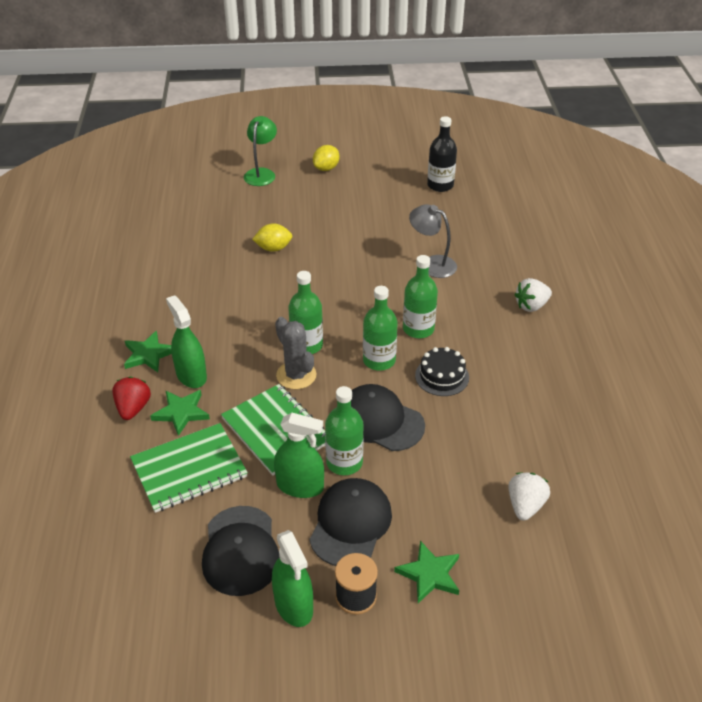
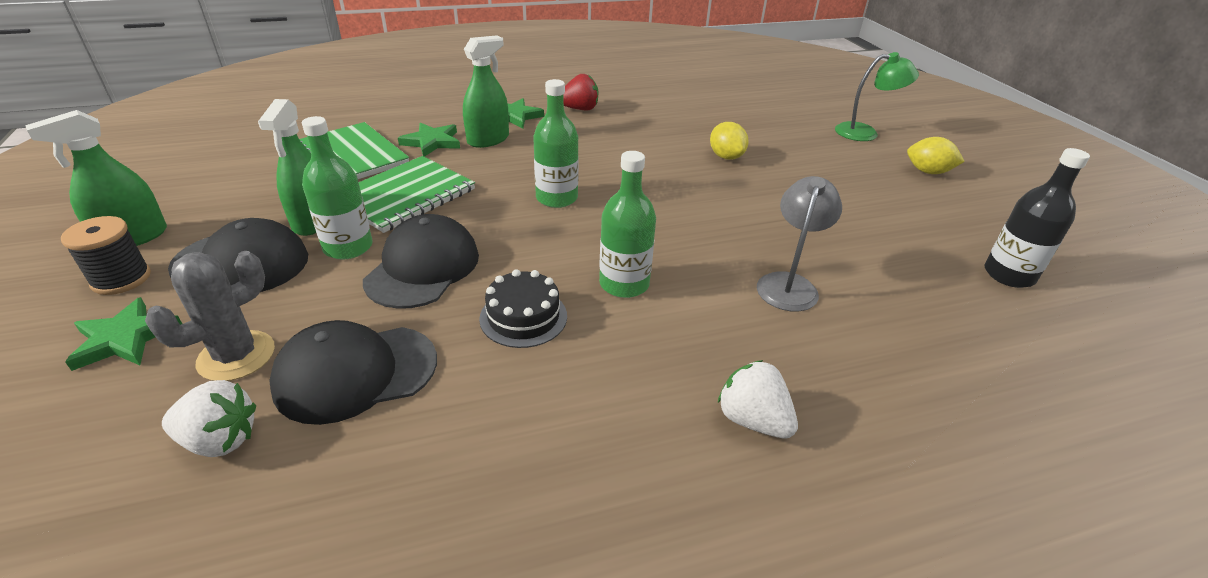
camera: 75 degrees right, 5 degrees down
red strawberry [112,377,151,420] -> red strawberry moved to [563,74,598,111]
black cap [202,506,280,596] -> black cap moved to [269,320,437,425]
grey cactus [275,317,317,389] -> grey cactus moved to [145,251,275,381]
green bottle [363,286,398,371] -> none

